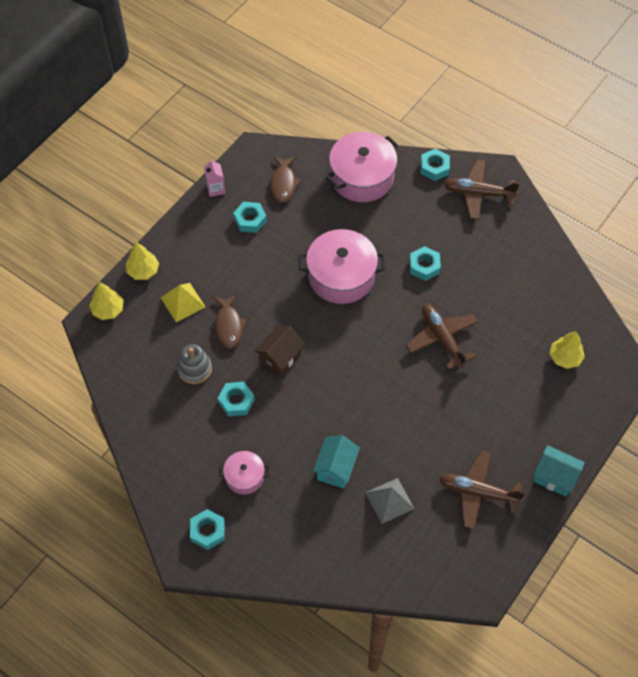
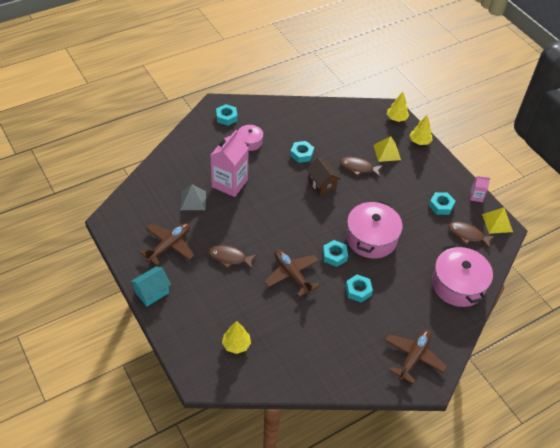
camera: 110 degrees right, 10 degrees down
grey stacking toy [177,344,212,384] -> none
turquoise house [313,435,360,489] -> pink carton [210,130,249,197]
brown plane [406,304,478,370] -> brown plane turned 120 degrees counterclockwise [264,250,319,297]
turquoise nut [421,149,450,181] -> turquoise nut moved to [323,240,348,267]
none -> brown fish [209,245,257,269]
none -> yellow pyramid [482,207,513,234]

